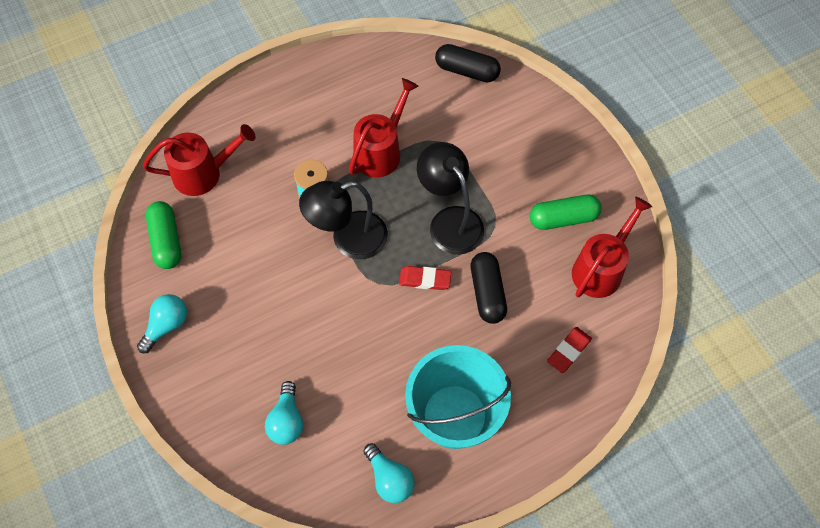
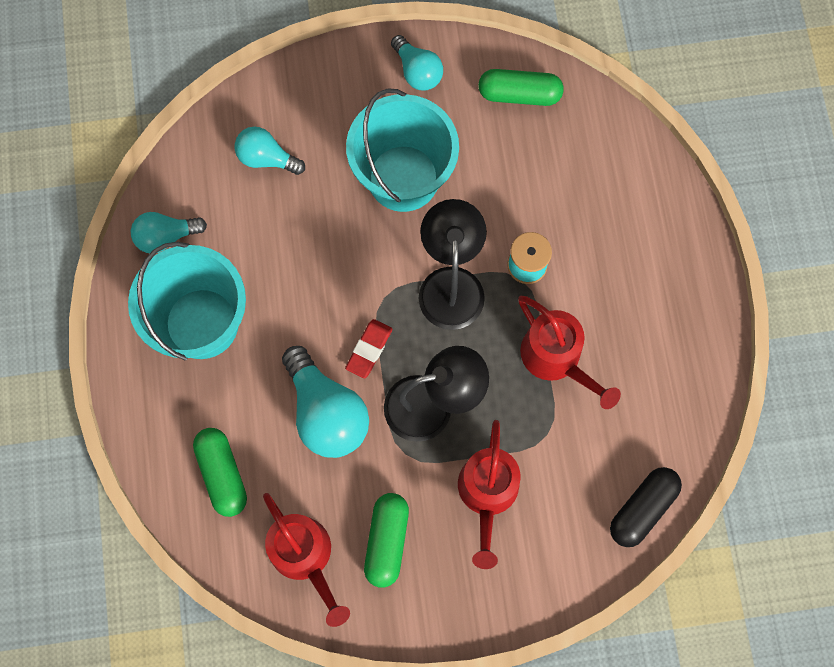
camera: 110 degrees right, 10 degrees up
red watering can [143,124,256,196] -> red watering can moved to [458,420,520,569]
black capsule [471,252,507,324] -> turquoise light bulb [282,346,369,458]
red eraser [547,327,592,373] -> green capsule [193,428,247,517]
none -> turquoise bucket [346,88,459,212]

